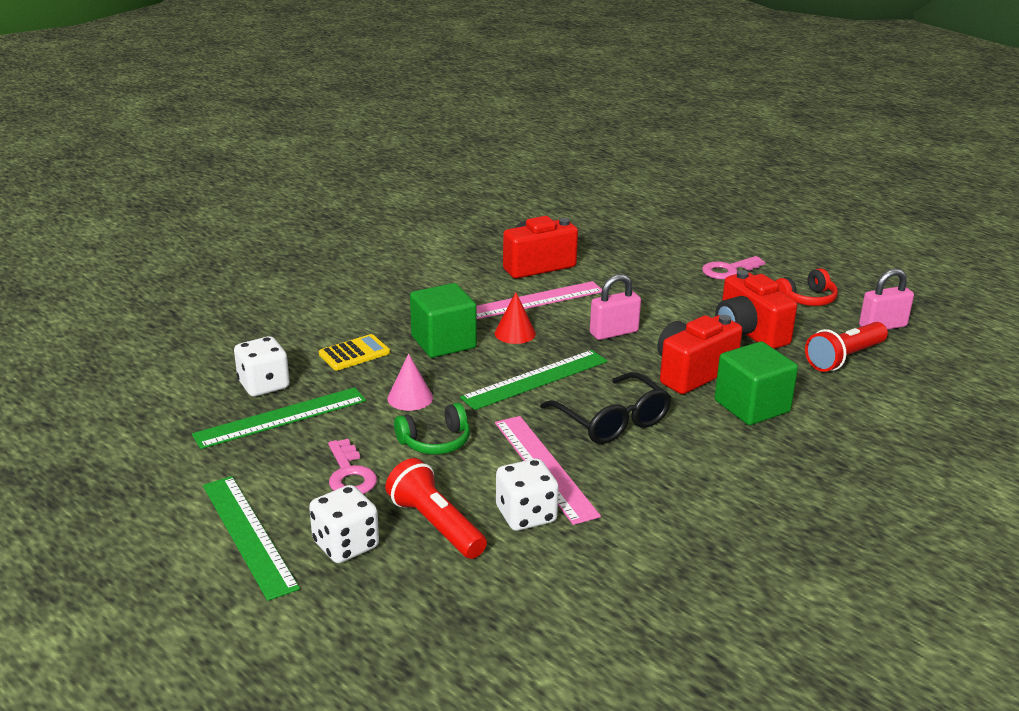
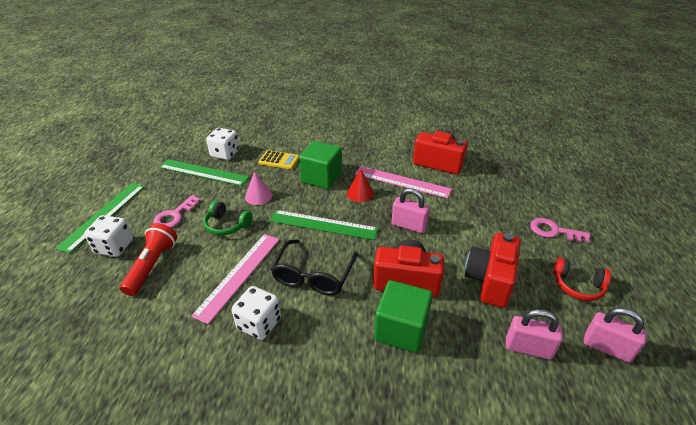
camera: 50 degrees right, 10 degrees up
white dice [496,459,559,531] -> white dice moved to [232,286,281,340]
red flashlight [805,322,888,372] -> pink padlock [506,309,563,360]

